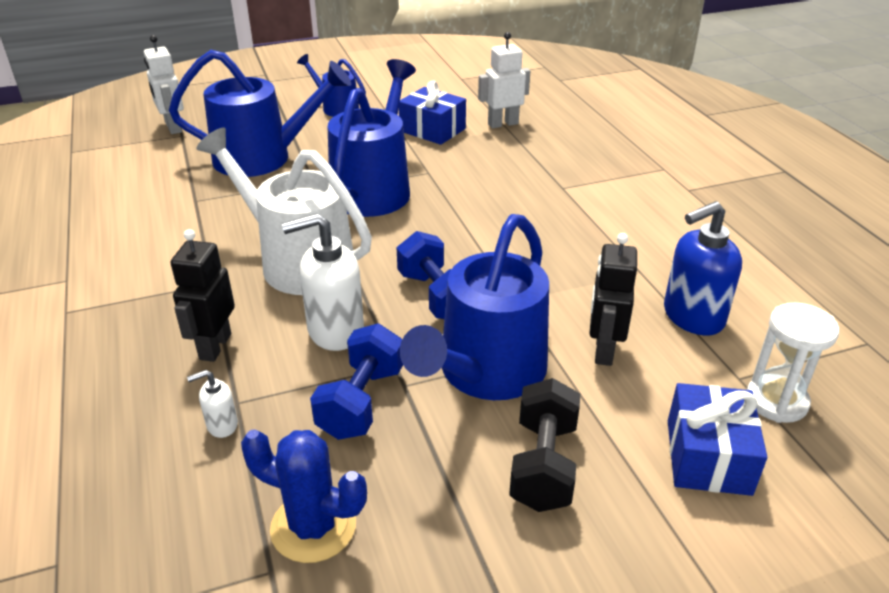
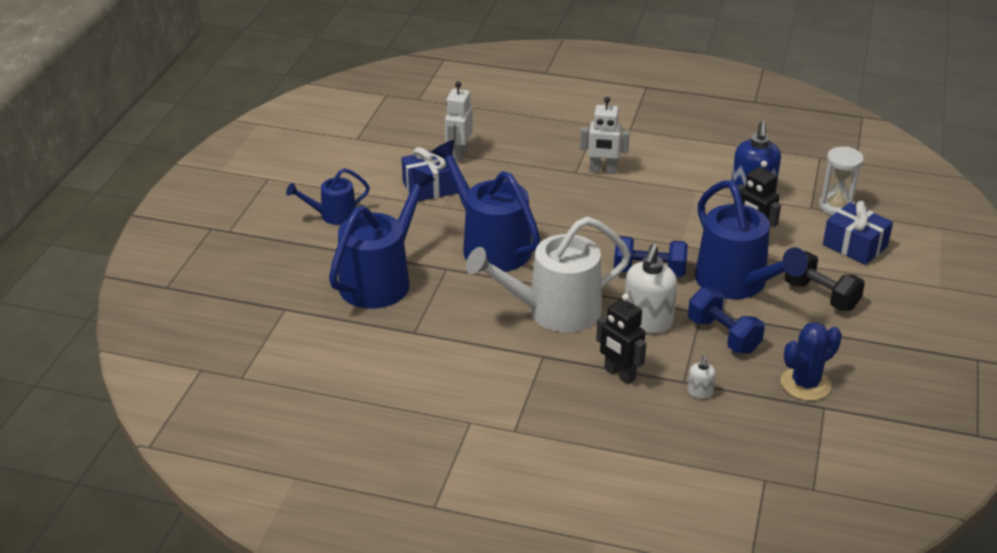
camera: 55 degrees left, 0 degrees up
white robot [144,35,184,134] -> white robot moved to [580,97,630,174]

